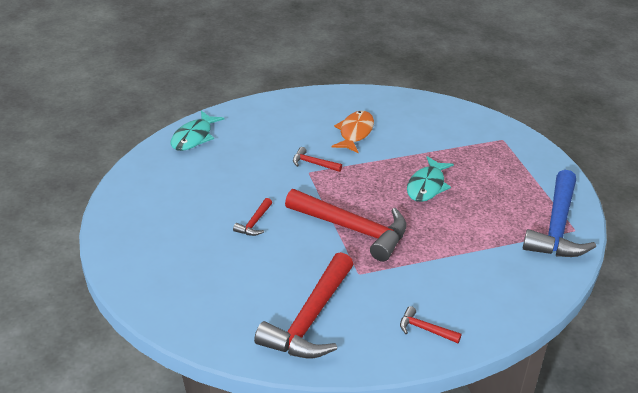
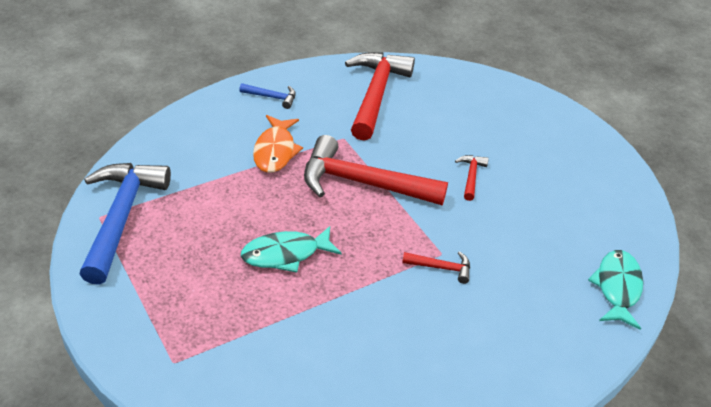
camera: 165 degrees right, 5 degrees up
orange fish [332,111,374,154] -> orange fish moved to [253,115,303,173]
red hammer [400,306,462,343] -> blue hammer [239,83,296,109]
turquoise fish [407,156,454,202] -> turquoise fish turned 120 degrees counterclockwise [241,226,342,273]

